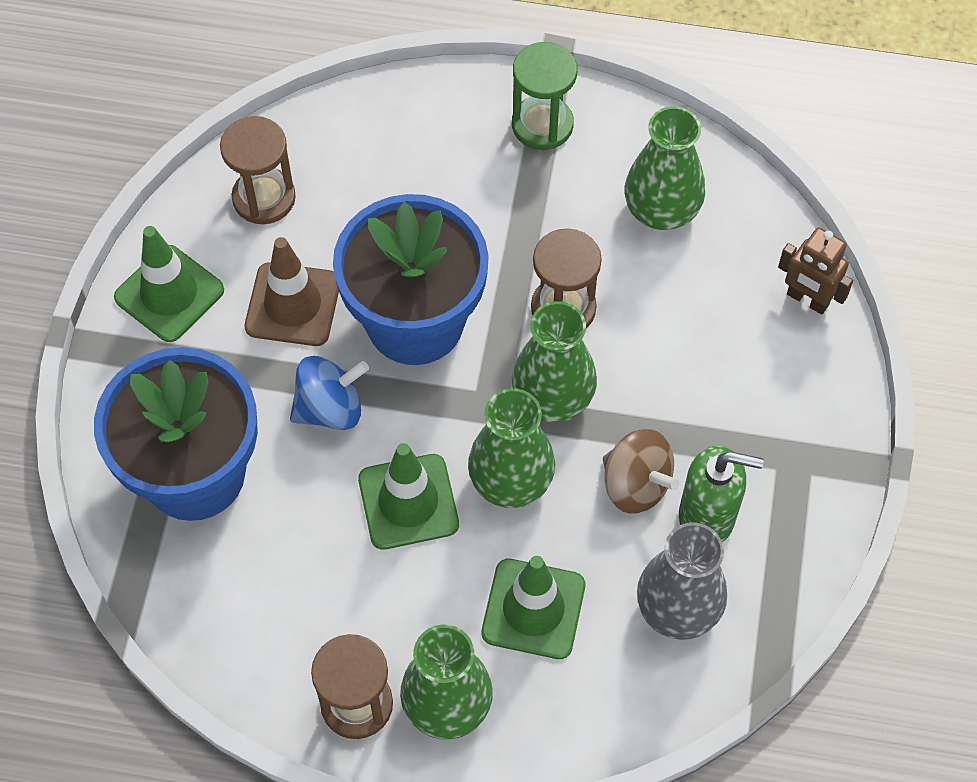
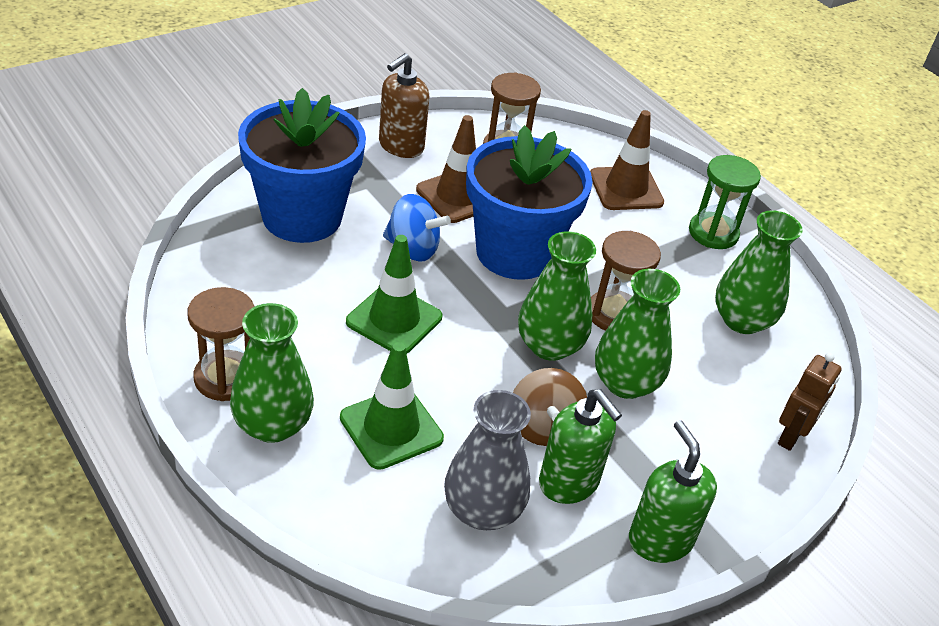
camera: 40 degrees right, 20 degrees down
green traffic cone [114,226,224,342] -> brown soap dispenser [379,53,430,158]
green vase [468,388,555,508] -> green vase moved to [595,269,680,399]
brown robot [778,228,853,314] -> brown robot turned 135 degrees counterclockwise [778,352,842,451]
none -> brown traffic cone [590,110,664,210]
none -> green soap dispenser [629,420,717,563]

